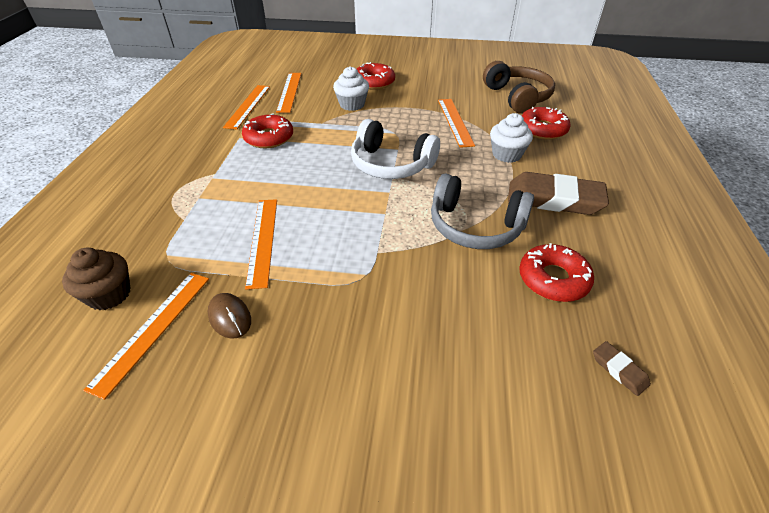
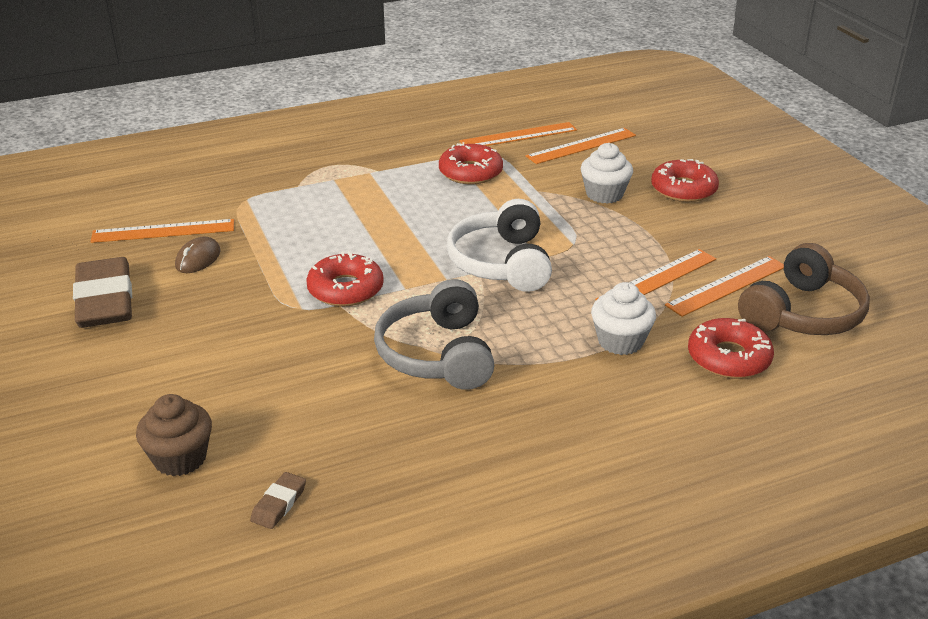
camera: 60 degrees right, 10 degrees down
brown cupcake [62,248,131,310] -> brown cupcake moved to [136,394,212,476]
orange ruler [245,199,277,290] -> orange ruler moved to [665,256,784,317]
brown eraser [508,172,609,215] -> brown eraser moved to [73,257,132,328]
red donut [519,243,594,302] -> red donut moved to [306,251,384,306]

